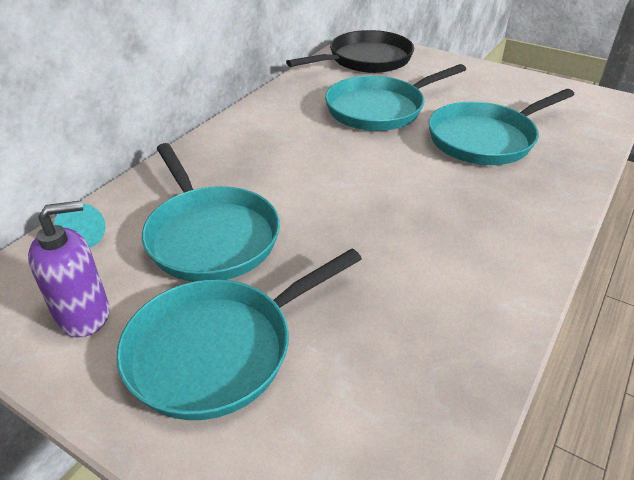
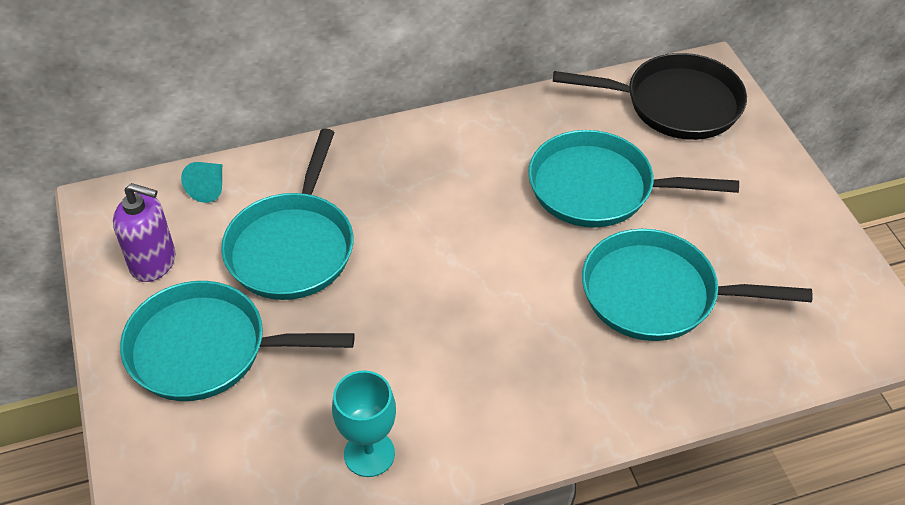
camera: 40 degrees right, 10 degrees up
none -> turquoise goblet [332,371,396,477]

